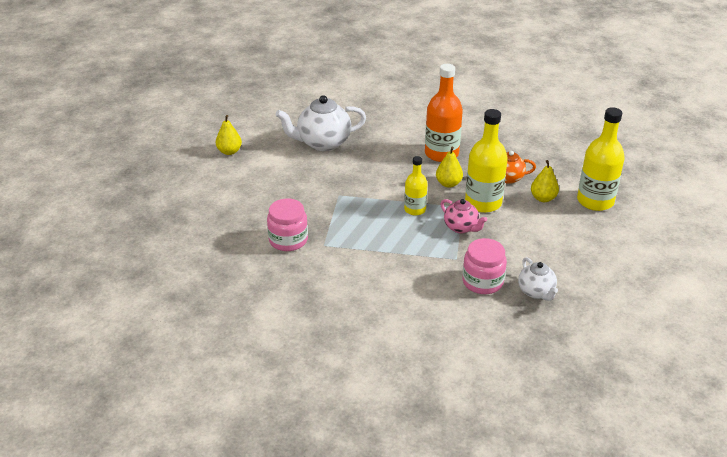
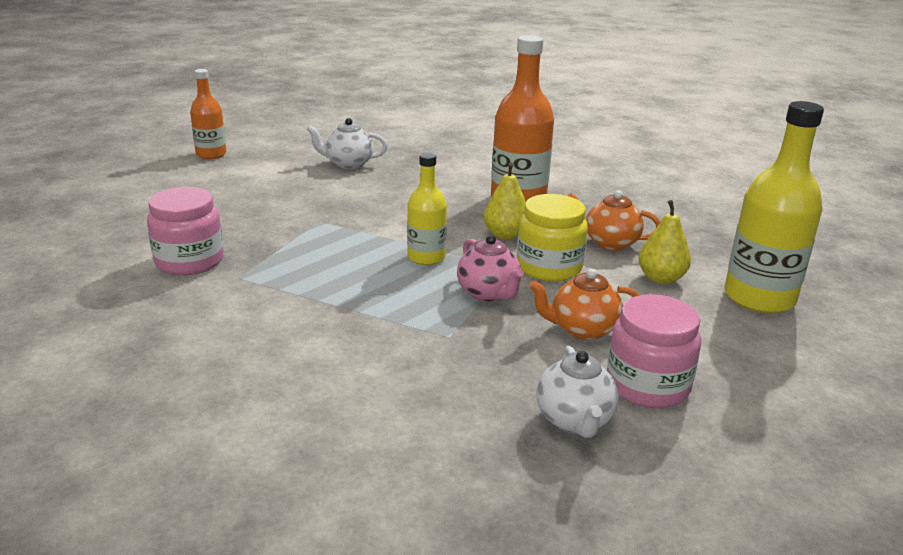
camera: 15 degrees right, 10 degrees down
yellow pear [216,115,242,155] -> orange bottle [190,69,226,159]
white teapot [276,95,366,151] -> white teapot [307,118,388,169], size x0.57
pink jar [462,238,507,294] -> pink jar moved to [607,294,701,408]
yellow bottle [465,109,508,213] -> yellow jar [517,194,588,281]
none -> orange teapot [529,269,640,340]

